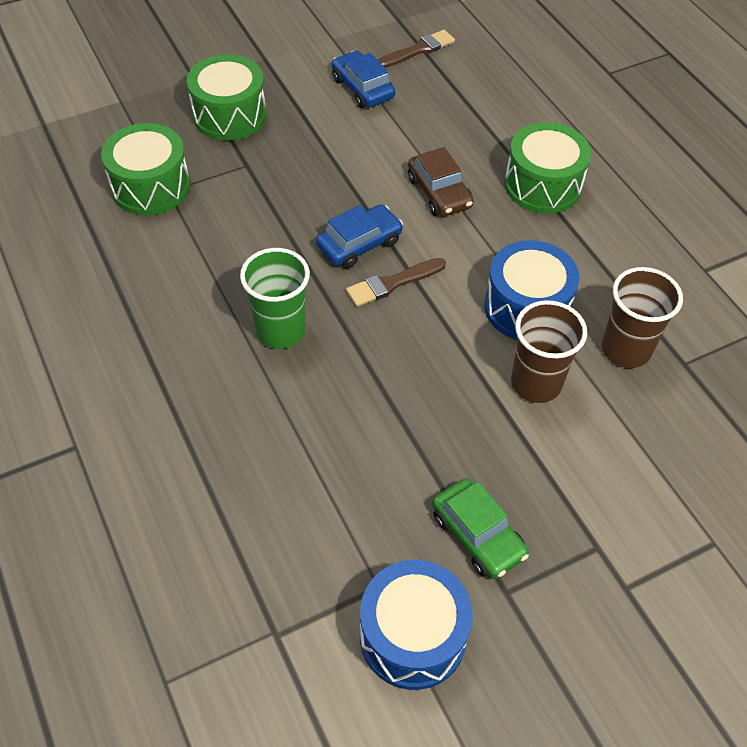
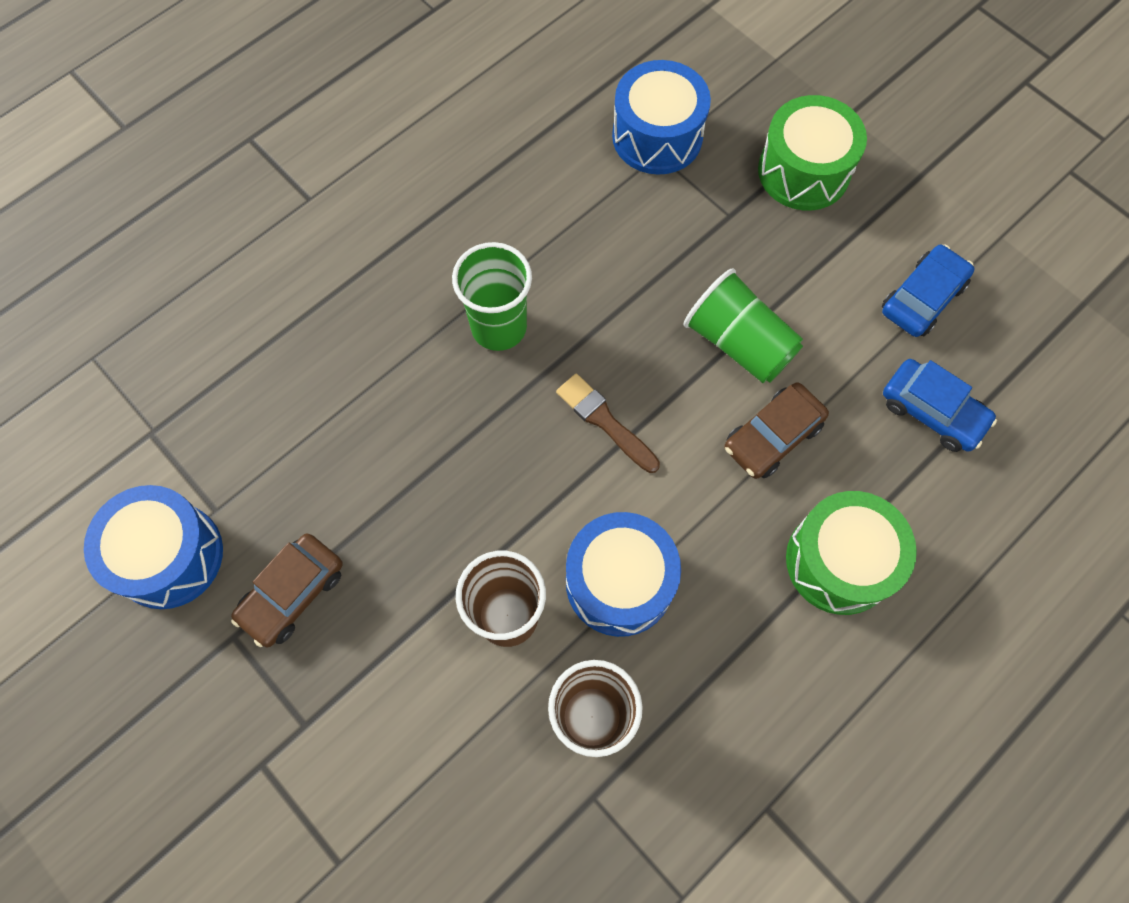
camera: 75 degrees right, 15 degrees up
green drum [101,123,190,215] -> blue drum [612,60,711,175]
blue car [316,204,403,269] -> blue car moved to [883,359,997,452]
brown brush [378,30,455,68] -> none
green car [432,478,529,579] -> brown car [231,534,343,647]
none -> green cup [684,268,803,383]

